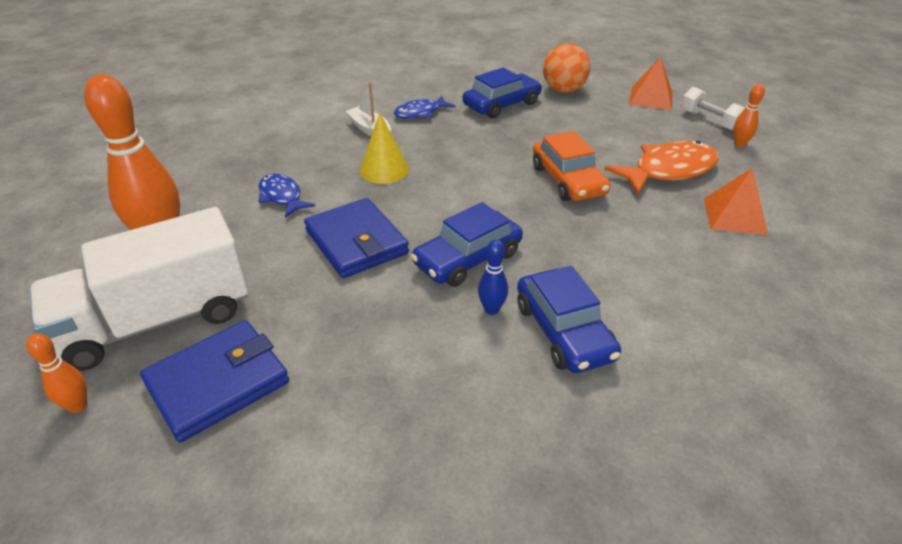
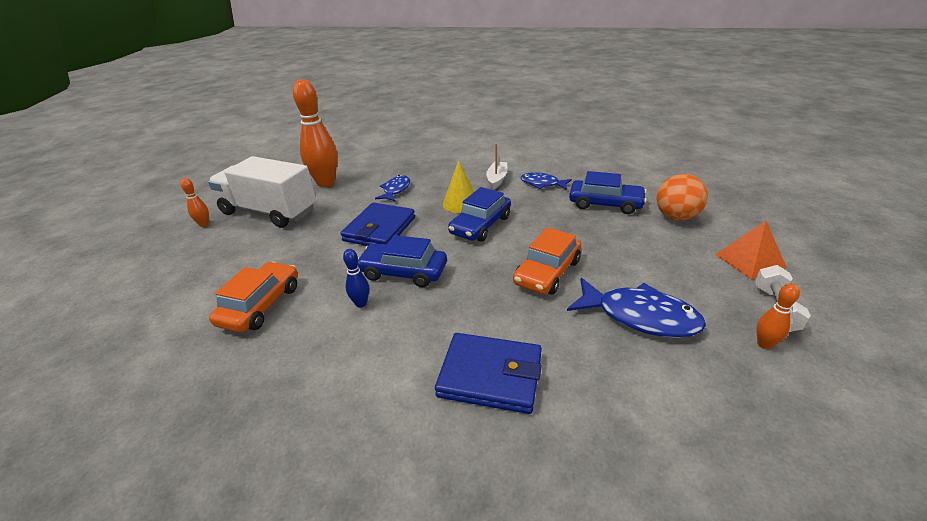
camera: 55 degrees right, 5 degrees down
blue wallet [140,320,289,442] -> blue wallet moved to [435,333,542,414]
blue car [517,266,621,373] -> blue car moved to [448,187,511,242]
orange fish [605,141,719,194] -> blue fish [567,278,706,338]
orange pyramid [704,168,768,235] -> none
none -> orange car [209,262,298,332]

